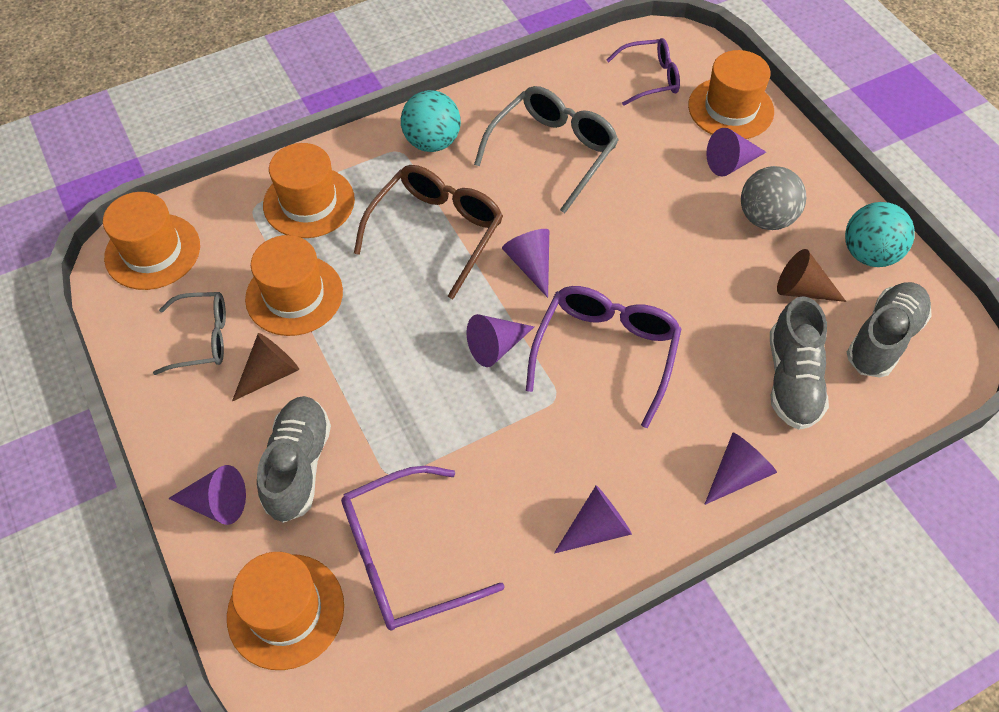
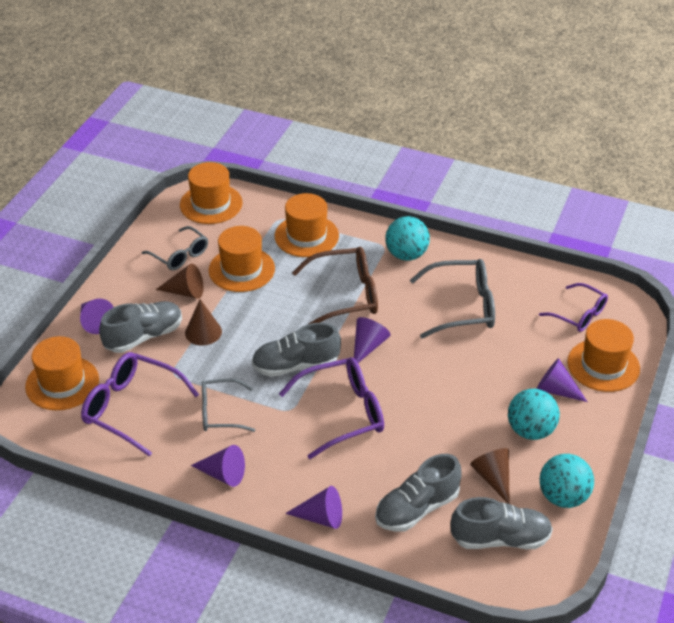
camera: 50 degrees right, 15 degrees down
purple cone [467,314,534,367] -> grey shoe [252,323,341,377]
grey ball [741,166,806,230] -> turquoise ball [508,389,560,440]
none -> brown cone [185,299,222,346]
none -> grey glasses [202,378,255,432]

